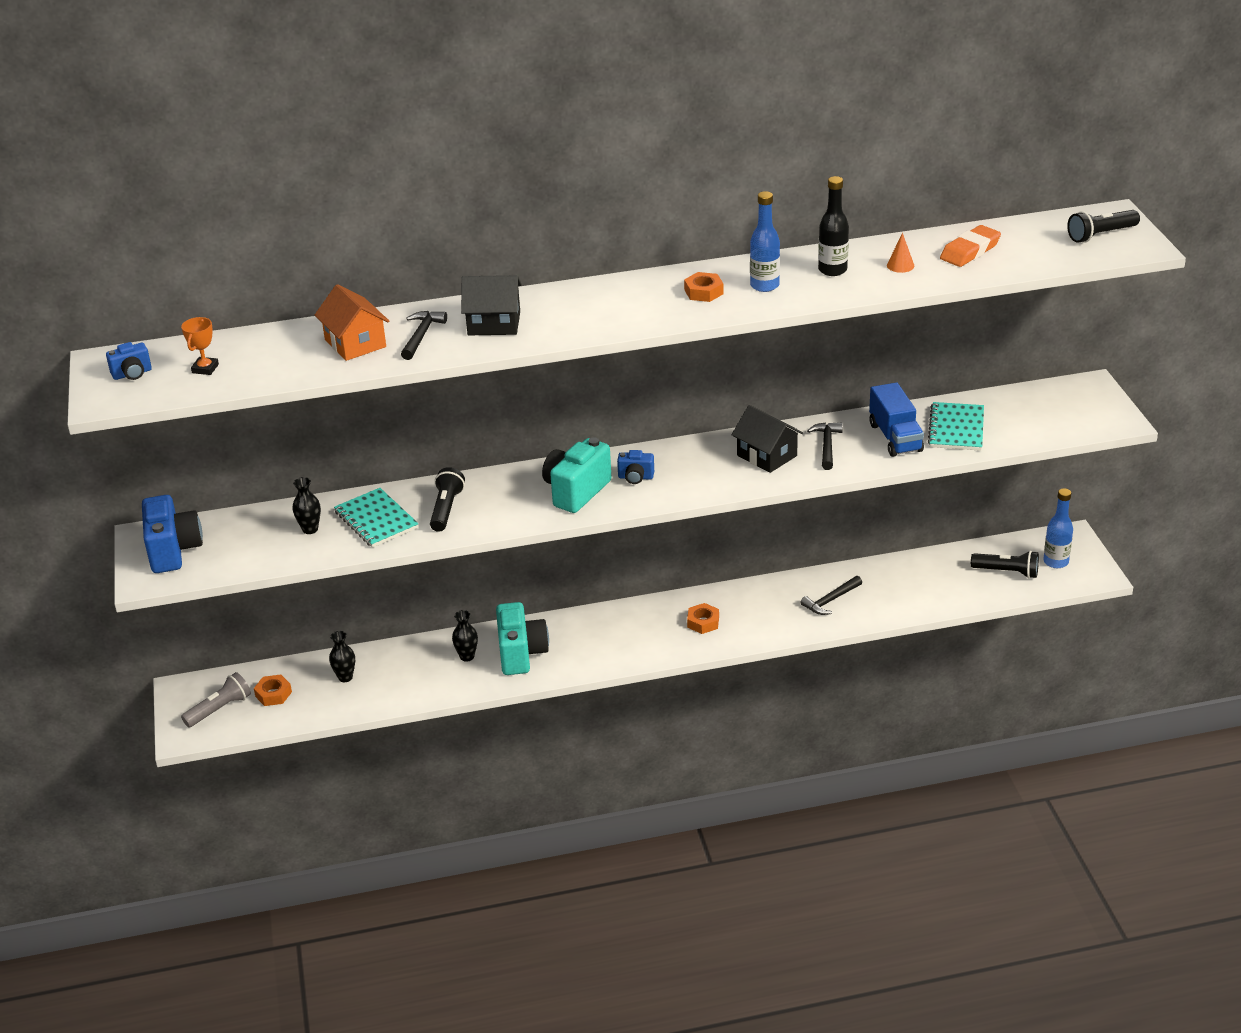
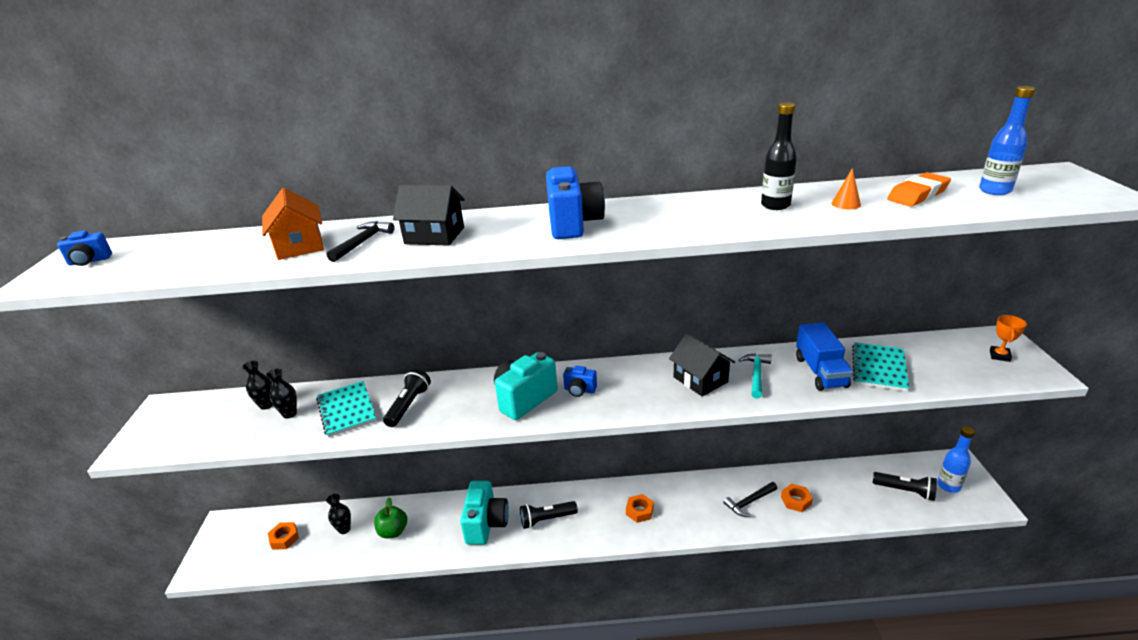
camera: 10 degrees right, 5 degrees down
blue camera [142,495,203,573] -> blue camera moved to [546,166,605,239]
orange trophy [181,317,219,375] -> orange trophy moved to [990,315,1027,362]
grey flashlight [181,672,251,727] -> none
black vase [452,610,478,662] -> black vase moved to [242,361,273,410]
orange nut [684,272,723,302] -> orange nut moved to [781,484,813,512]
blue bottle [750,191,780,292] -> blue bottle moved to [979,86,1035,195]
black hammer [807,422,843,470] -> turquoise hammer [739,354,772,399]
black flashlight [1067,210,1140,243] -> black flashlight moved to [520,501,578,529]
none -> green apple [374,497,407,538]

